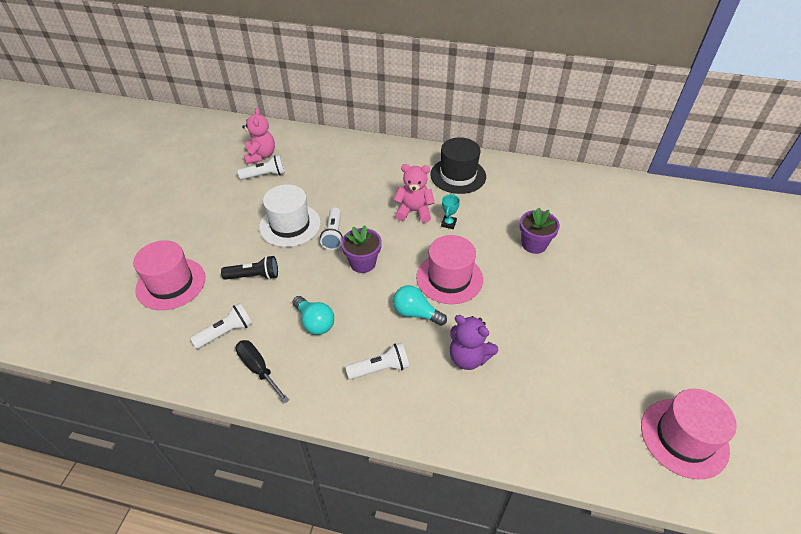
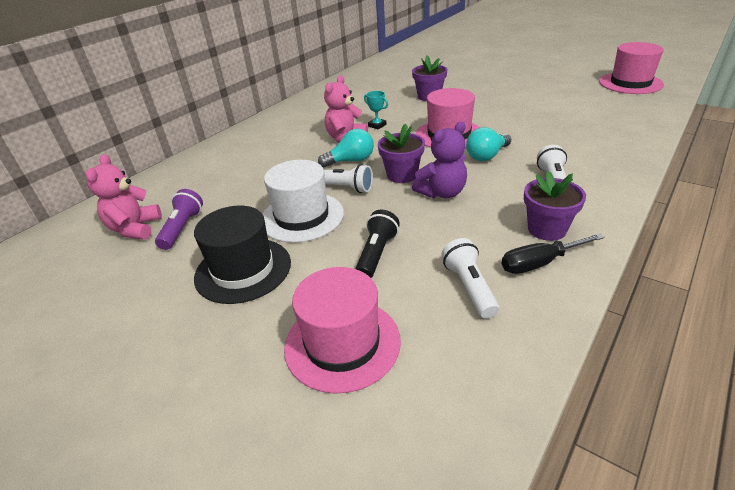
camera: 65 degrees left, 10 degrees down
white flashlight [238,155,285,180] -> purple flashlight [155,189,203,250]
pink teddy bear [242,108,275,164] -> pink teddy bear turned 105 degrees counterclockwise [86,154,162,240]
turquoise light bulb [292,296,334,335] -> turquoise light bulb moved to [318,129,374,168]
black hat [430,137,486,194] -> black hat moved to [194,206,291,304]
purple teddy bear [450,315,498,370] -> purple teddy bear moved to [412,122,467,198]
none -> purple flower pot [524,171,586,241]

